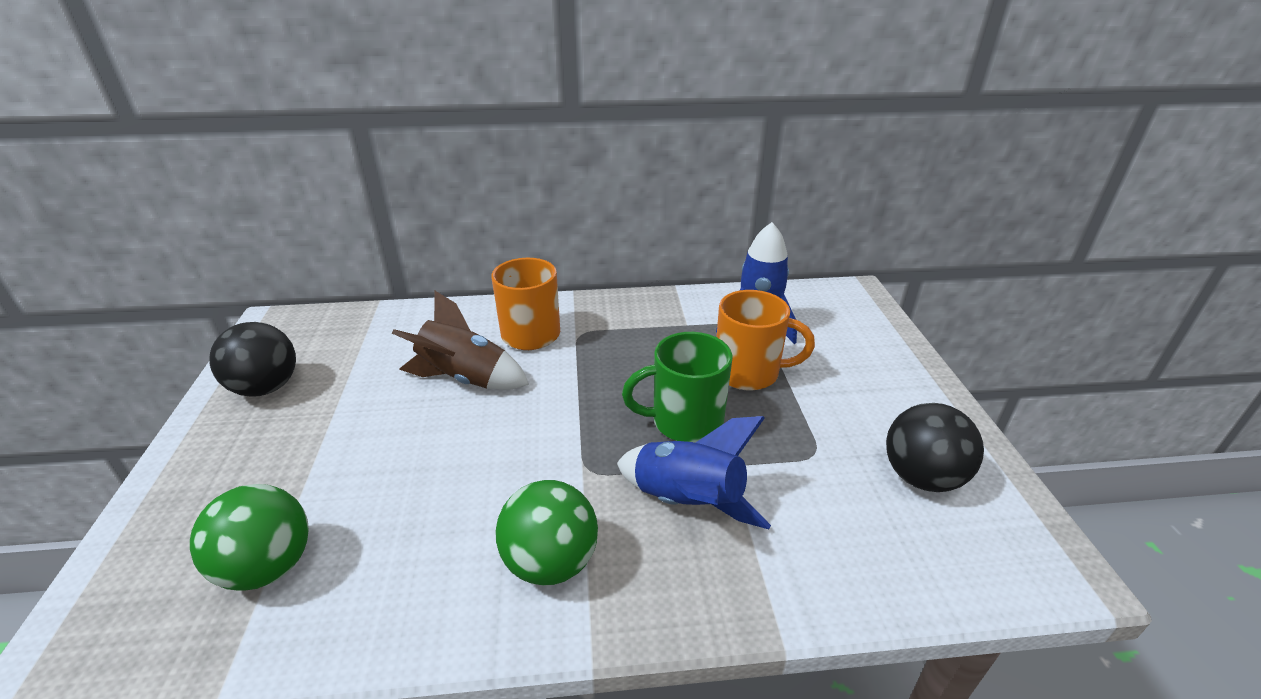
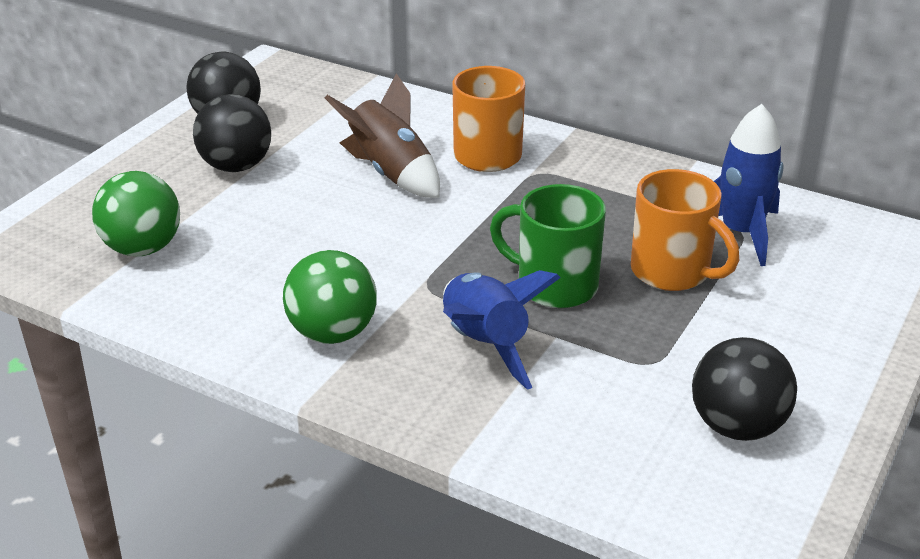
camera: 35 degrees right, 0 degrees up
none -> black ball [193,94,271,172]

